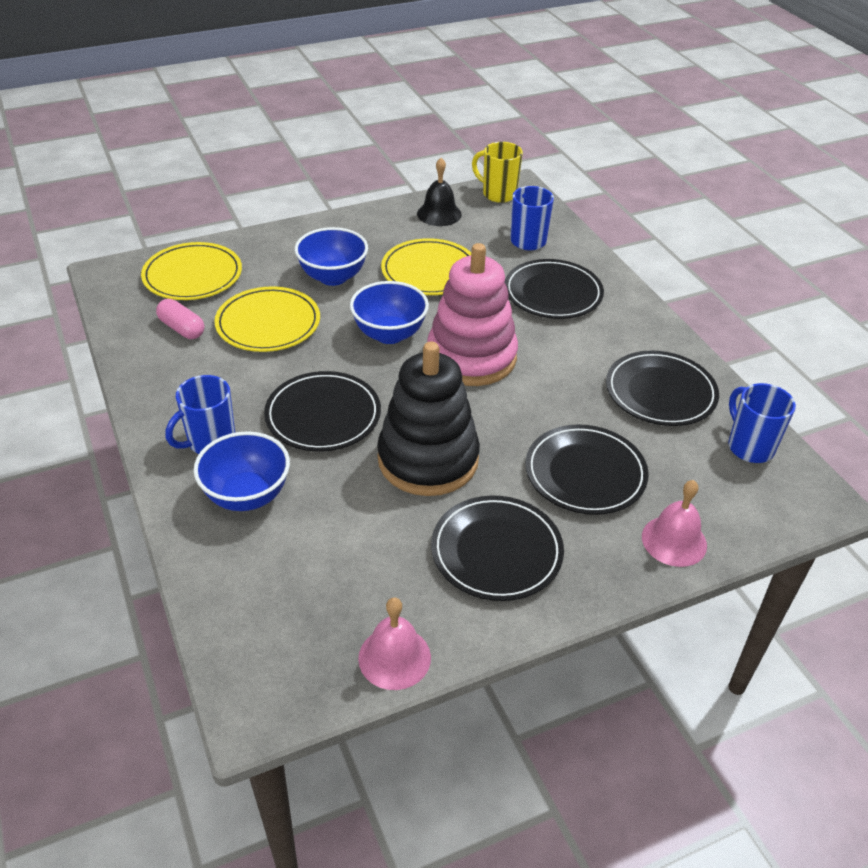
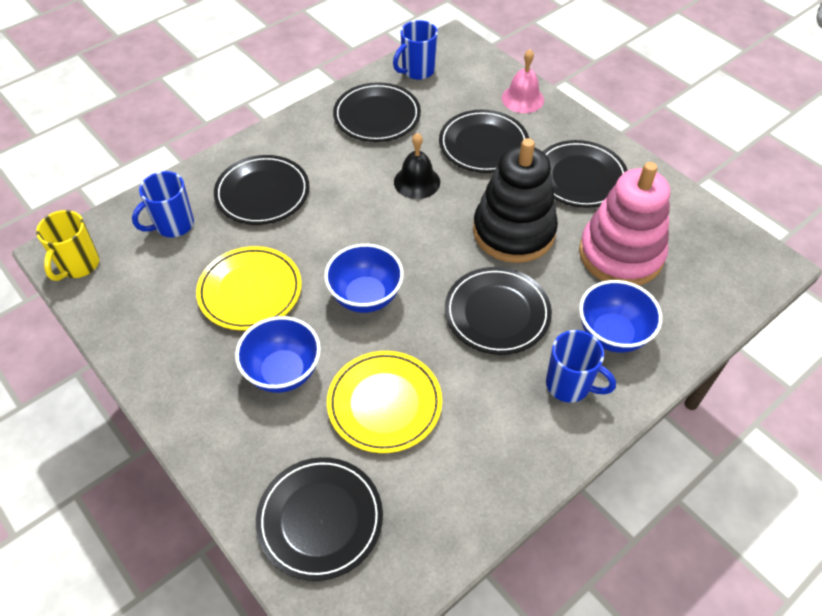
camera: 105 degrees left, 10 degrees up
yellow plate [141,242,242,300] -> black plate [256,457,383,581]
pink capsule [156,299,205,339] -> none
pink bell [358,598,431,690] -> none
black bell [417,158,462,226] -> black bell moved to [394,133,440,199]
pink stacking toy [427,243,518,386] -> pink stacking toy moved to [579,162,670,286]

